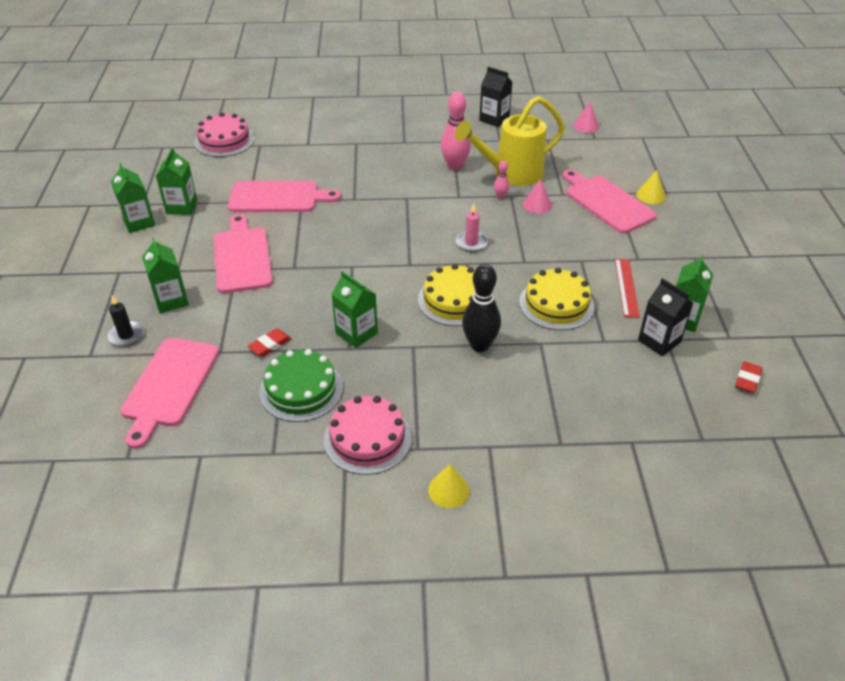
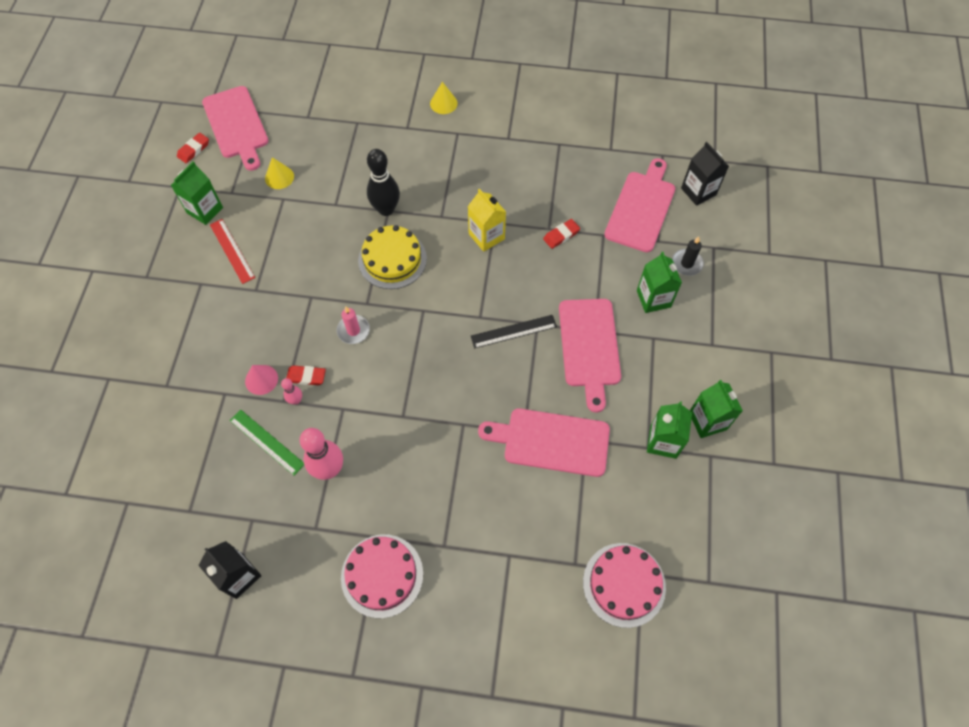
camera: 170 degrees left, 20 degrees up
green cake [259,349,343,422] -> none
pink cake [324,396,412,475] -> pink cake moved to [341,534,423,618]
green carton [331,271,378,348] -> yellow carton [468,189,506,252]
yellow watering can [455,96,565,186] -> green ruler [230,409,304,475]
yellow cake [519,268,595,330] -> none
pink cutting board [562,169,657,233] -> pink cutting board moved to [202,86,269,171]
pink cone [573,102,599,133] -> none
red ruler [615,259,640,318] -> red ruler turned 45 degrees counterclockwise [210,219,255,284]
yellow cone [636,170,666,204] -> yellow cone moved to [265,157,294,189]
black carton [638,278,693,356] -> black carton moved to [681,142,729,206]
none -> red eraser [286,365,326,385]
none -> black ruler [471,315,557,348]

